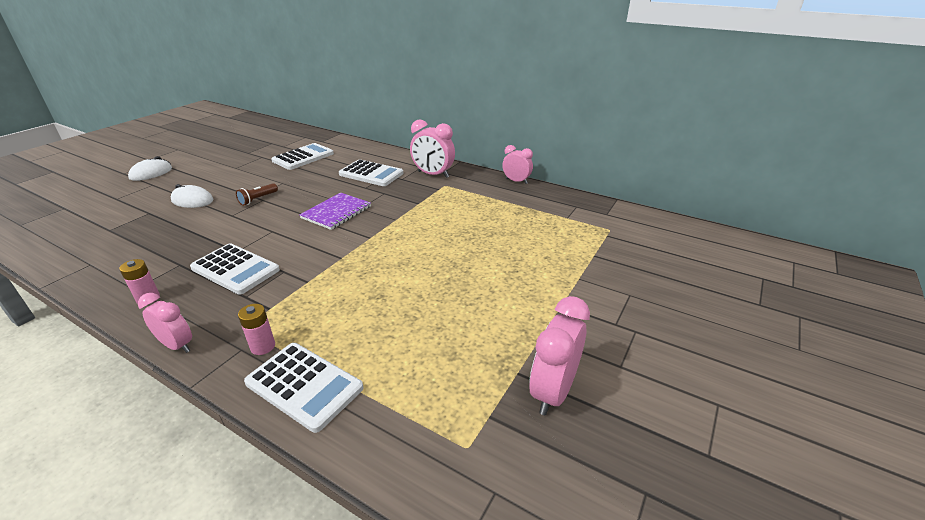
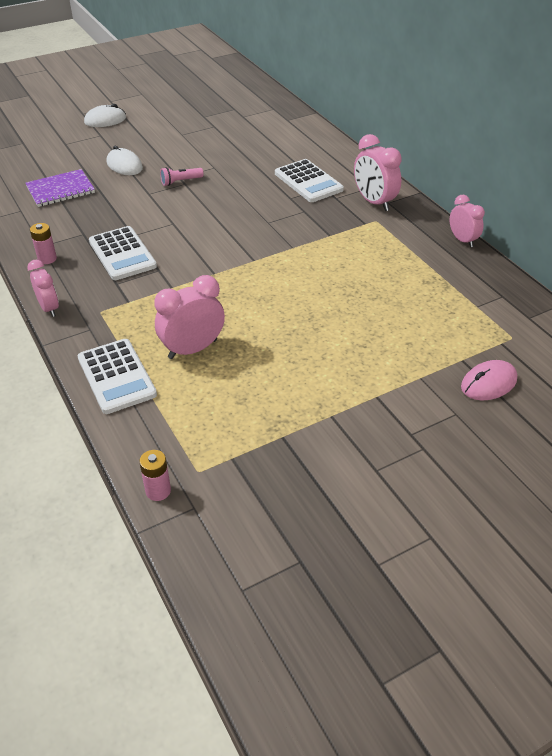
camera: 30 degrees right, 10 degrees up
brown flashlight [236,183,278,206] -> pink flashlight [160,167,204,186]
pink battery [238,304,275,355] -> pink battery moved to [139,450,171,501]
white calculator [271,143,334,170] -> none
purple notebook [299,193,371,230] -> purple notebook moved to [25,169,95,207]
pink clock [529,296,590,415] -> pink clock moved to [154,275,225,359]
none -> pink mouse [461,360,517,400]

